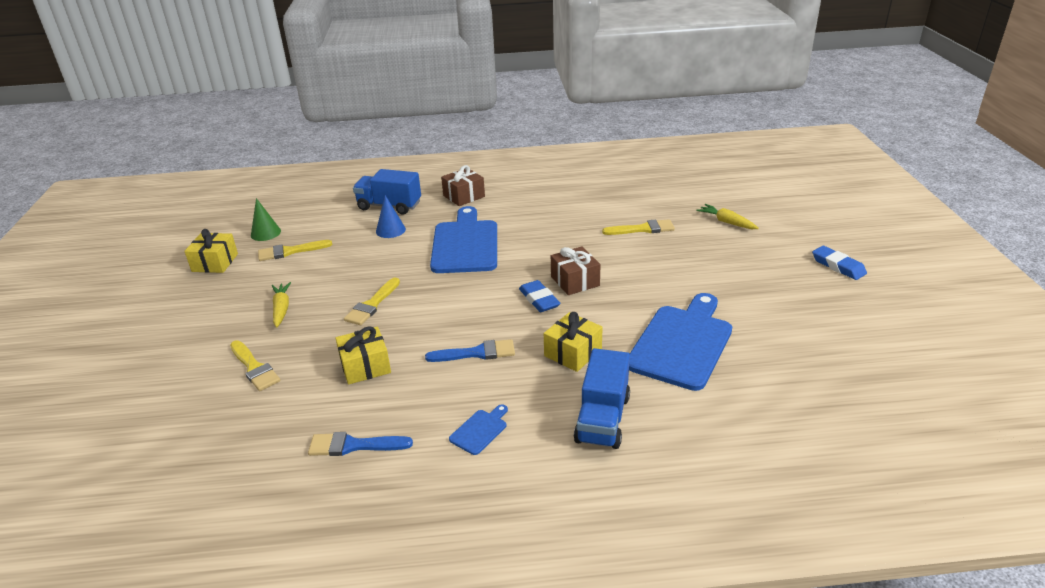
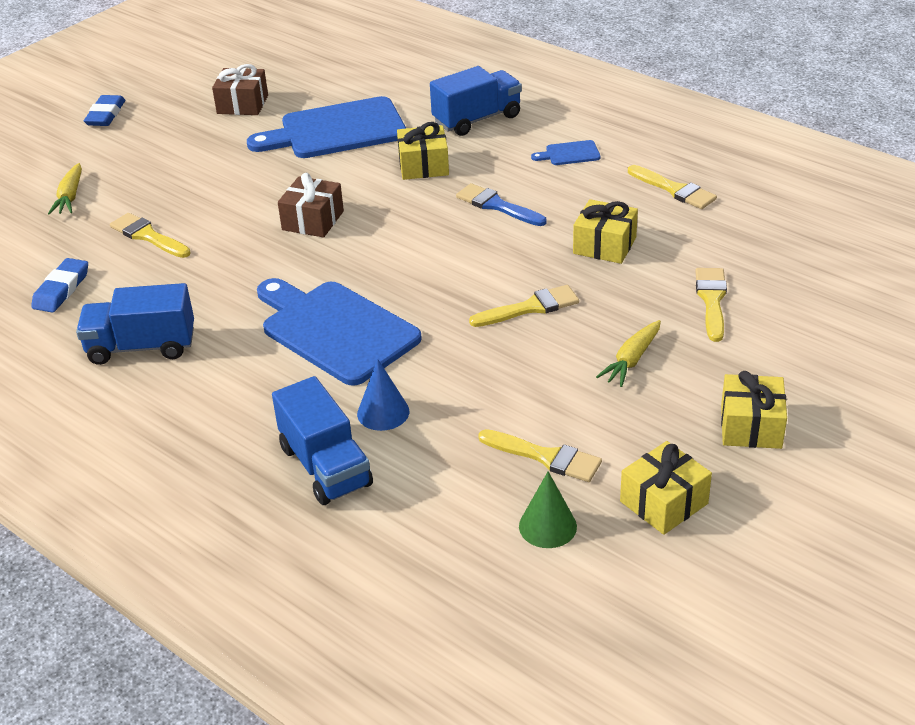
camera: 135 degrees left, 5 degrees up
blue brush [308,432,413,456] -> yellow brush [628,165,717,209]
blue cutting board [430,206,497,273] -> blue cutting board turned 90 degrees clockwise [257,278,422,386]
brown gift [441,165,485,206] -> brown gift moved to [212,64,268,115]
blue eraser [519,280,560,312] -> blue eraser moved to [31,258,88,313]
none -> blue truck [76,283,194,365]
none -> yellow gift [721,371,787,449]

